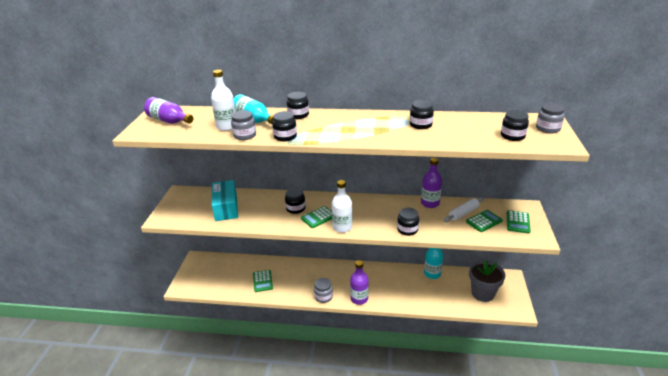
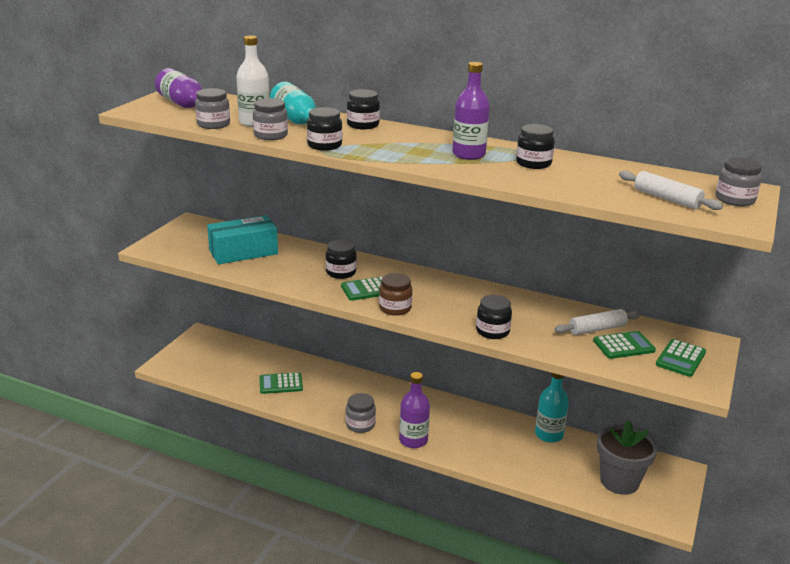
camera: 15 degrees right, 5 degrees down
turquoise box [212,180,238,221] -> turquoise box turned 60 degrees clockwise [207,215,278,264]
green calculator [253,270,273,292] -> green calculator turned 75 degrees clockwise [259,372,303,394]
white bottle [332,180,352,233] -> brown jar [379,273,412,316]
purple bottle [421,158,442,208] -> purple bottle moved to [452,62,490,160]
black jar [501,110,529,141] -> white rolling pin [619,171,723,210]
none -> grey jar [195,88,230,129]

